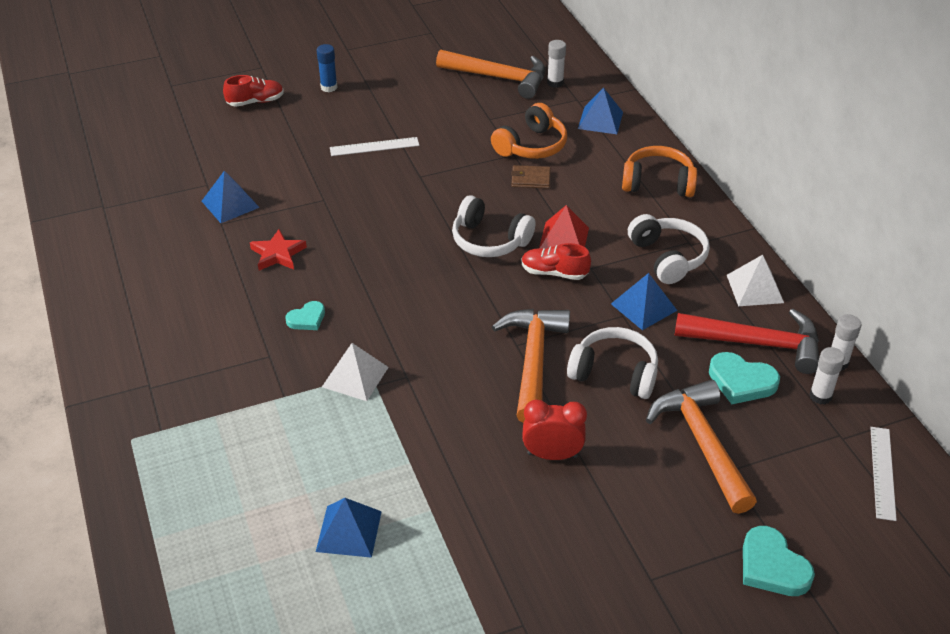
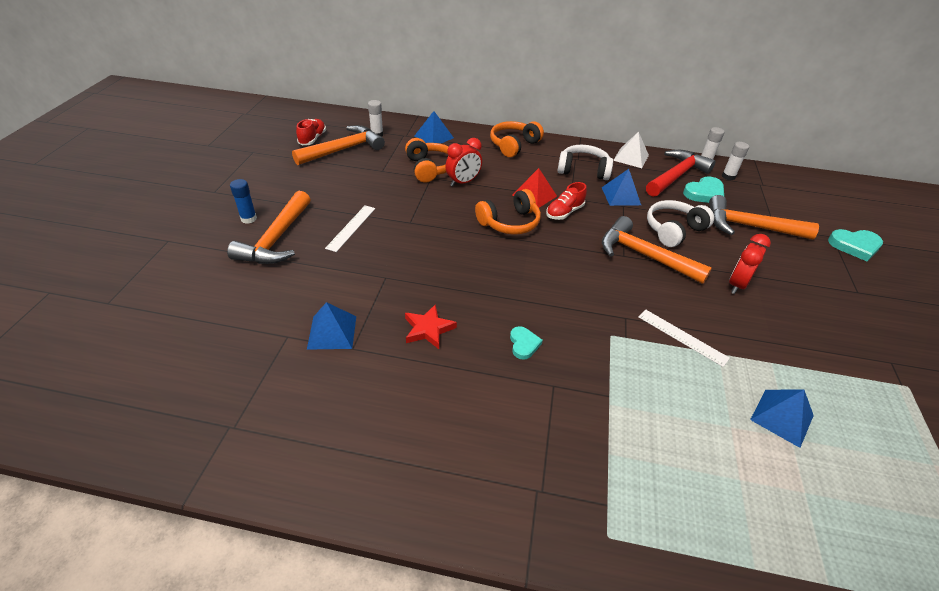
camera: 60 degrees left, 0 degrees up
red shoe [223,75,284,107] -> red shoe moved to [296,119,326,145]
white pyramid [322,343,389,401] -> none
white headphones [452,195,535,257] -> orange headphones [475,189,541,235]
brown wallet [511,165,550,189] -> red clock [445,138,482,186]
white ruler [870,427,897,521] -> white ruler moved to [638,309,730,367]
none -> orange hammer [227,191,311,264]

